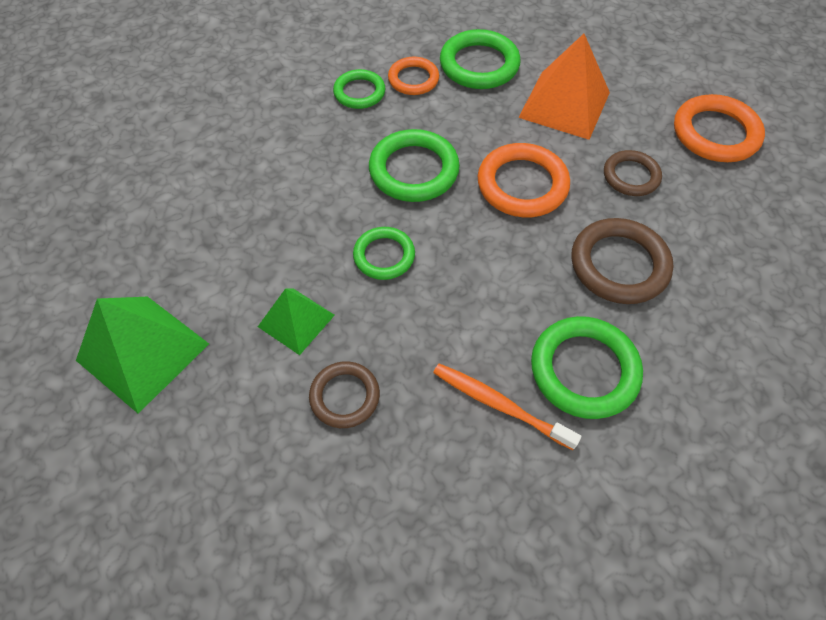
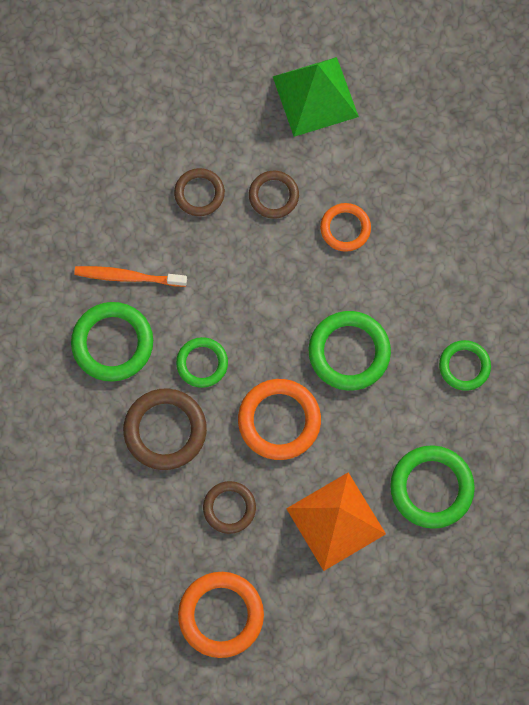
camera: 125 degrees right, 15 degrees up
green pyramid [258,288,335,355] -> brown ring [249,171,299,219]
green ring [353,227,415,280] -> green ring moved to [176,337,228,388]
orange ring [388,57,439,95] -> orange ring moved to [320,203,371,252]
orange toothbrush [433,363,581,450] -> orange toothbrush turned 150 degrees counterclockwise [74,266,187,287]

